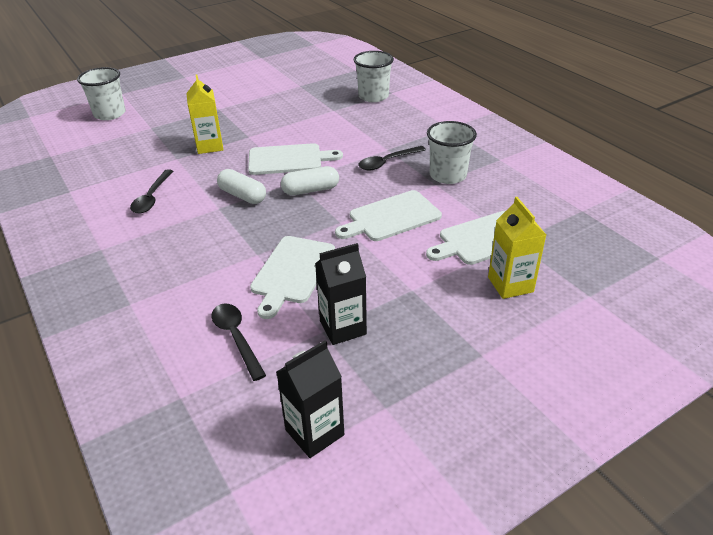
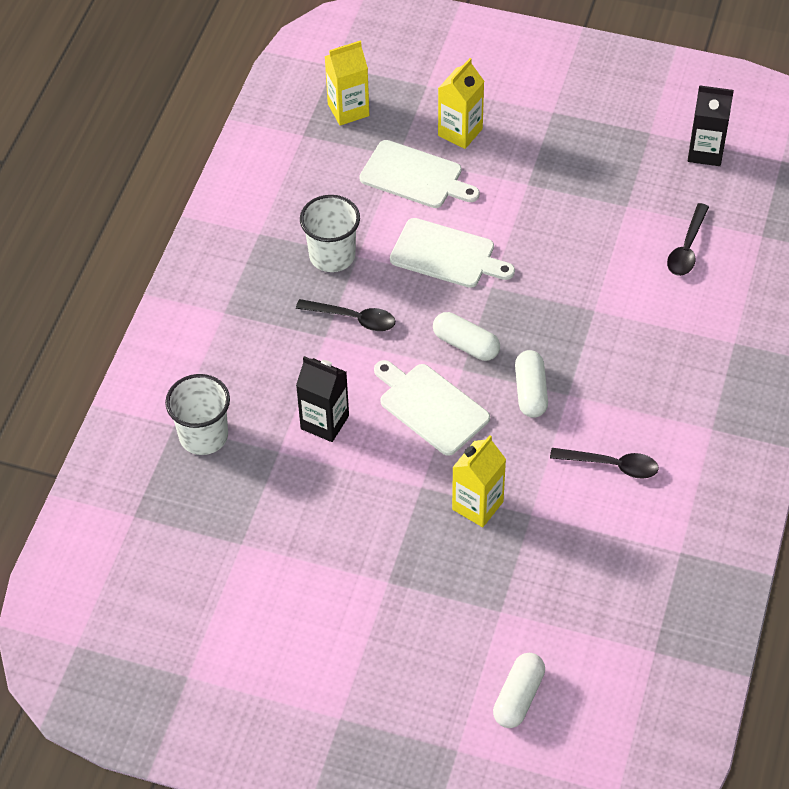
camera: 130 degrees left, 15 degrees up
white cup [77,67,126,120] -> white capsule [493,653,545,728]
black spoon [130,169,173,214] -> black spoon turned 45 degrees clockwise [550,448,659,479]
white cutting board [250,236,335,319] -> none
black carton [315,243,367,345] -> black carton moved to [296,356,349,442]
none -> yellow carton [324,41,369,126]

